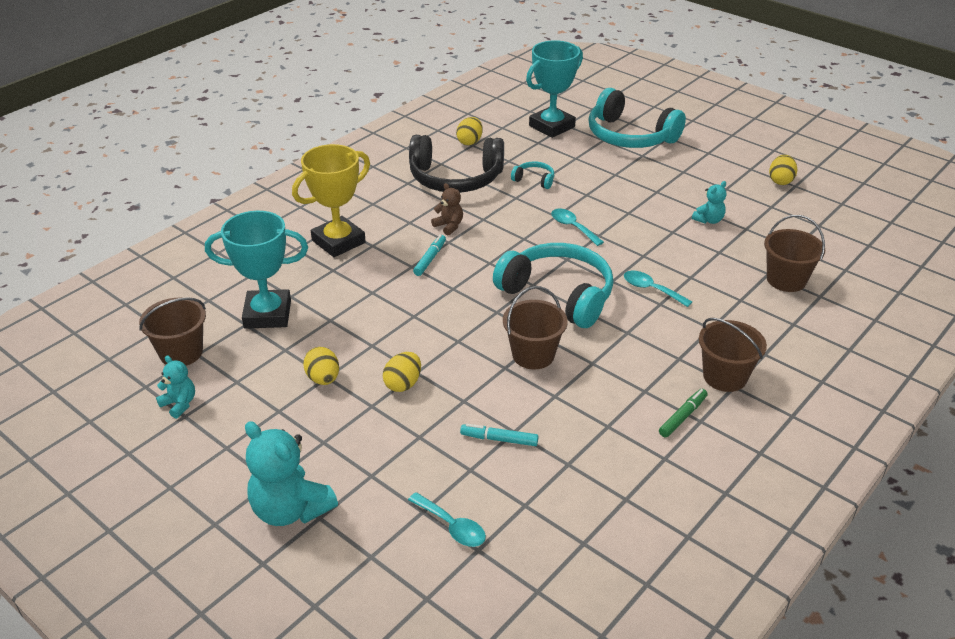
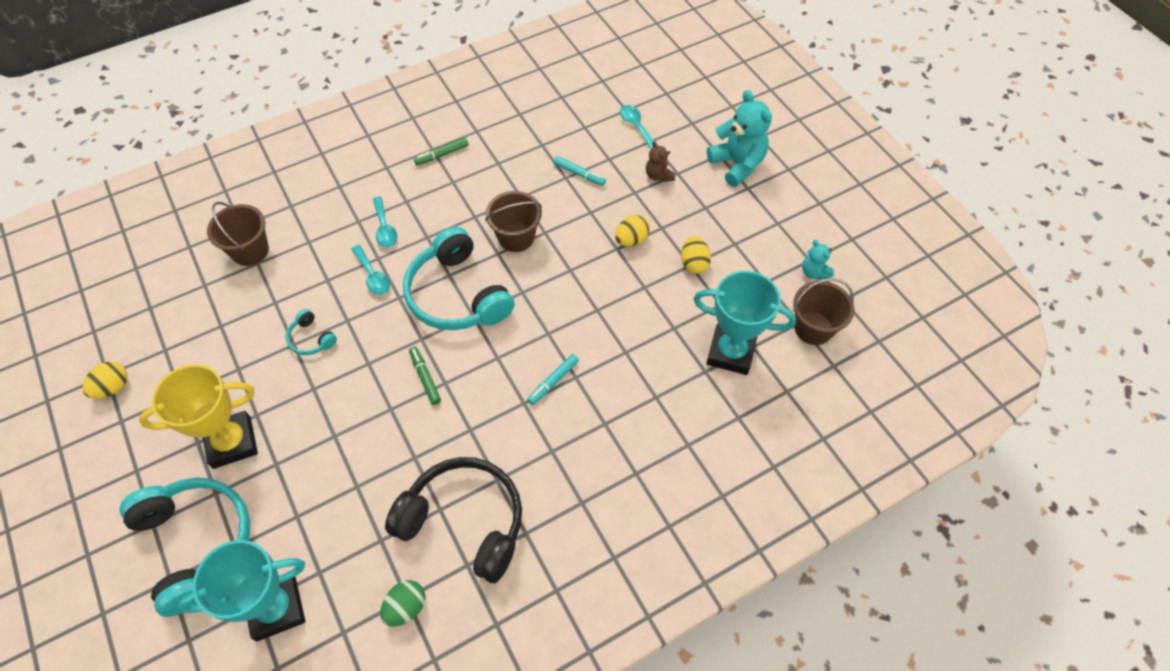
camera: 160 degrees left, 20 degrees up
yellow trophy [292,144,370,257] -> yellow trophy moved to [139,364,258,469]
brown teddy bear [431,183,463,235] -> brown teddy bear moved to [646,141,675,182]
yellow egg [456,117,483,145] -> green egg [380,580,425,627]
turquoise headphones [511,162,554,189] -> turquoise headphones moved to [285,309,337,355]
turquoise spoon [551,209,604,246] -> turquoise spoon moved to [373,196,398,248]
turquoise teddy bear [692,181,726,224] -> none
brown bucket [699,318,767,392] -> none
none -> green marker [409,347,441,405]

